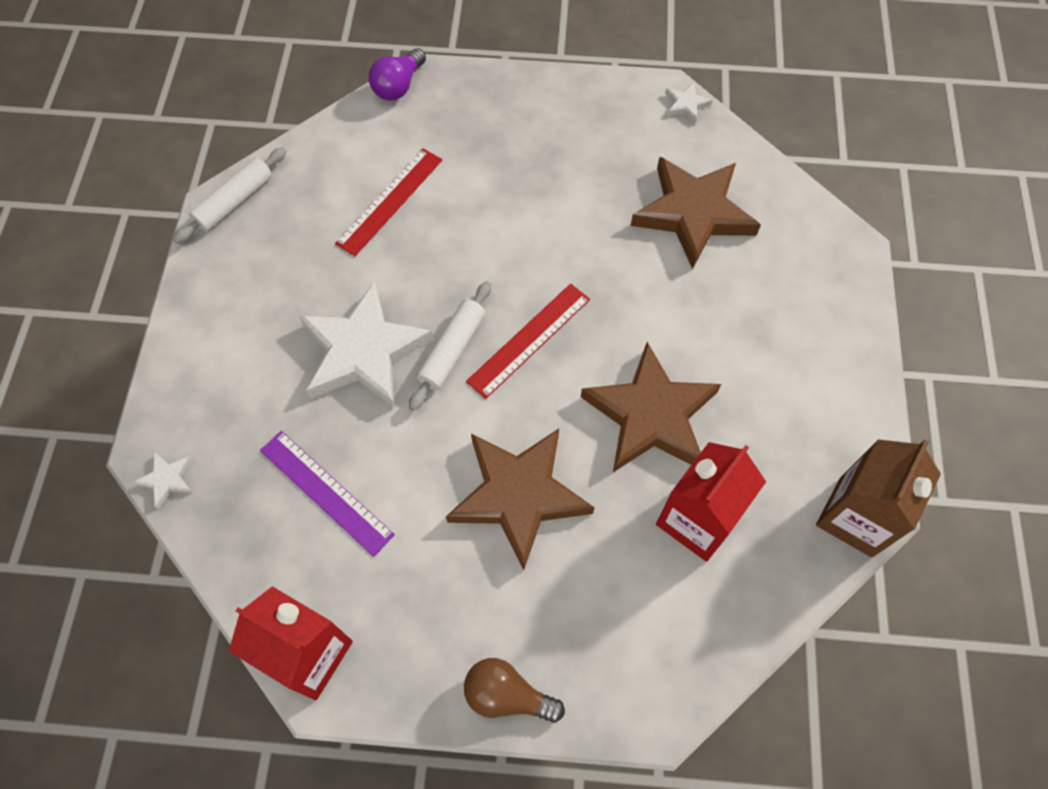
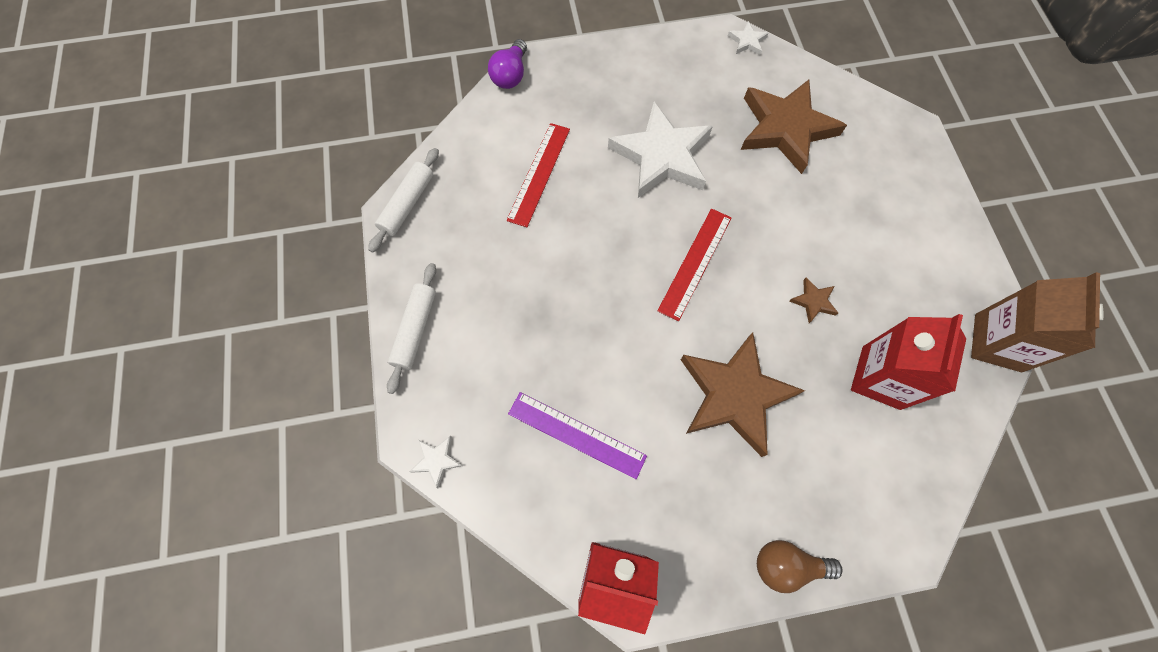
camera: 15 degrees left, 5 degrees up
white star [299,281,434,408] -> white star moved to [608,102,713,198]
white rolling pin [409,281,491,411] -> white rolling pin moved to [387,263,436,394]
brown star [581,342,721,472] -> brown star [789,278,838,323], size x0.41

